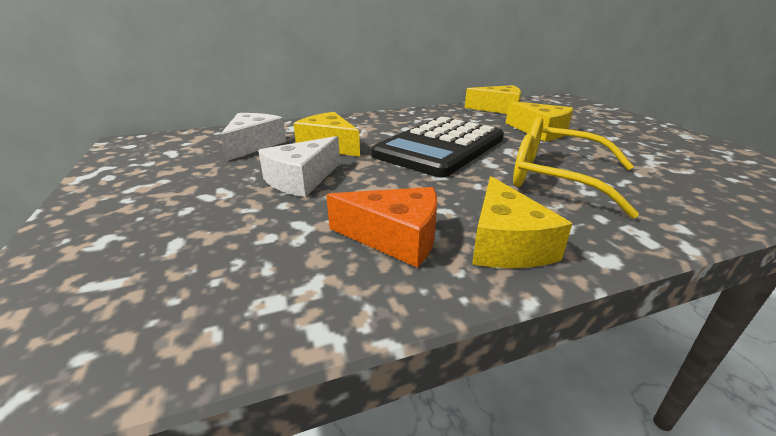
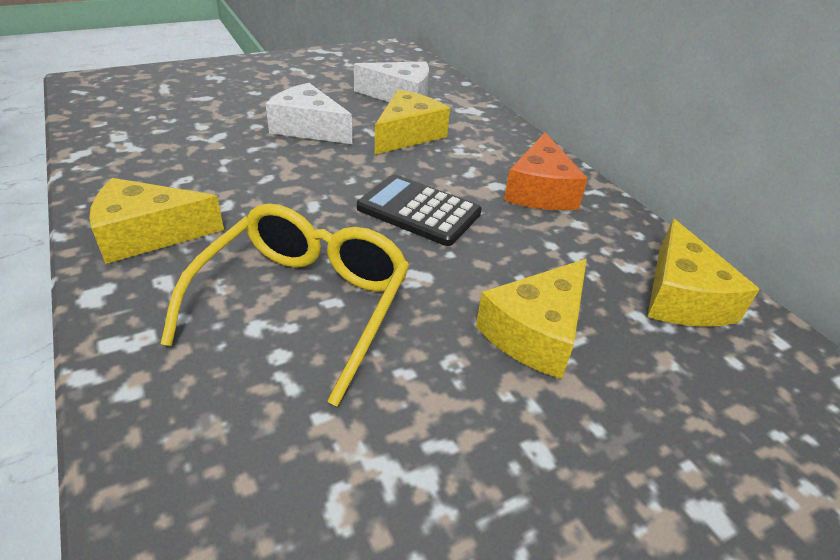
camera: 80 degrees right, 10 degrees up
orange cheese [326,187,437,268] -> orange cheese moved to [504,132,588,210]
black calculator [372,117,504,178] -> black calculator [357,174,482,246], size x0.58

